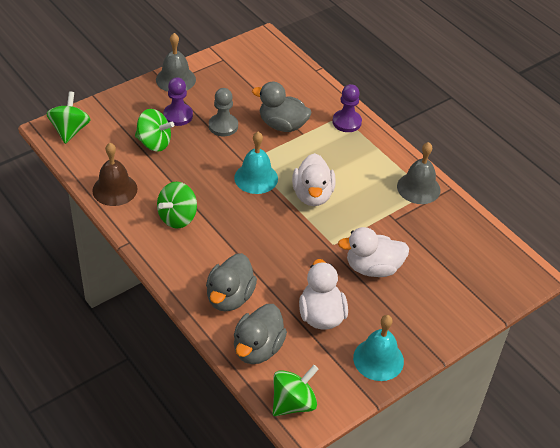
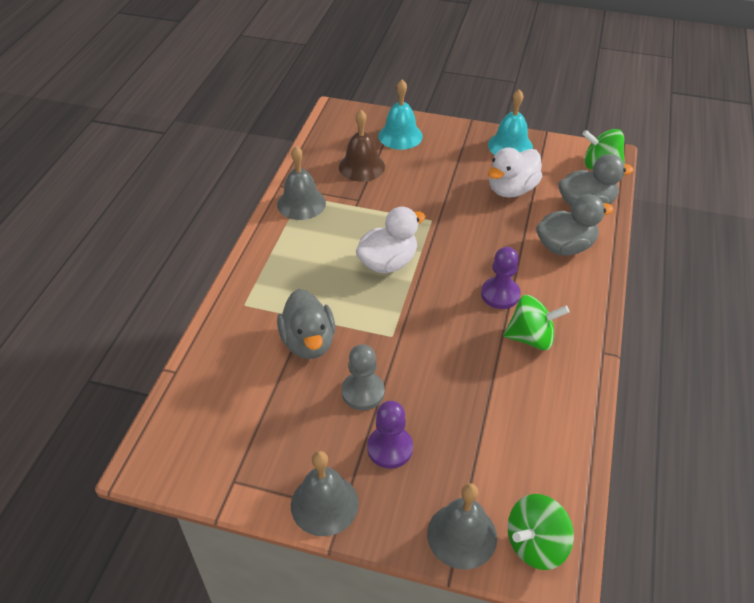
camera: 125 degrees left, 0 degrees up
brown bell [92,143,138,206] -> brown bell moved to [339,110,385,182]
green spinning top [135,109,174,152] -> none
turquoise bell [234,132,278,194] -> turquoise bell moved to [378,80,423,150]
purple pawn [332,84,362,132] -> purple pawn moved to [481,247,521,309]
white duck [338,227,409,277] -> none
none -> grey bell [427,483,497,570]

